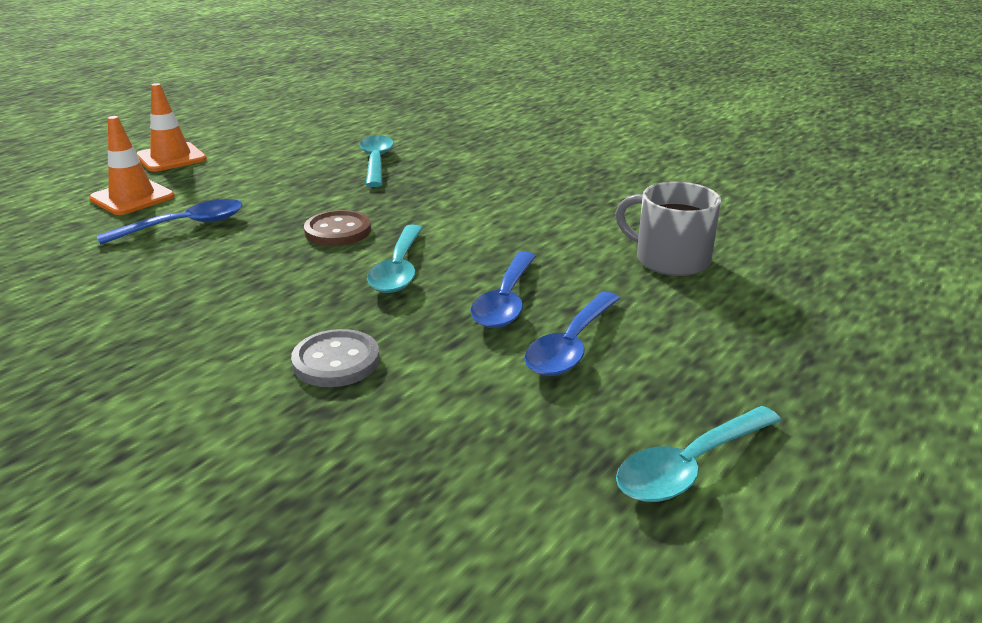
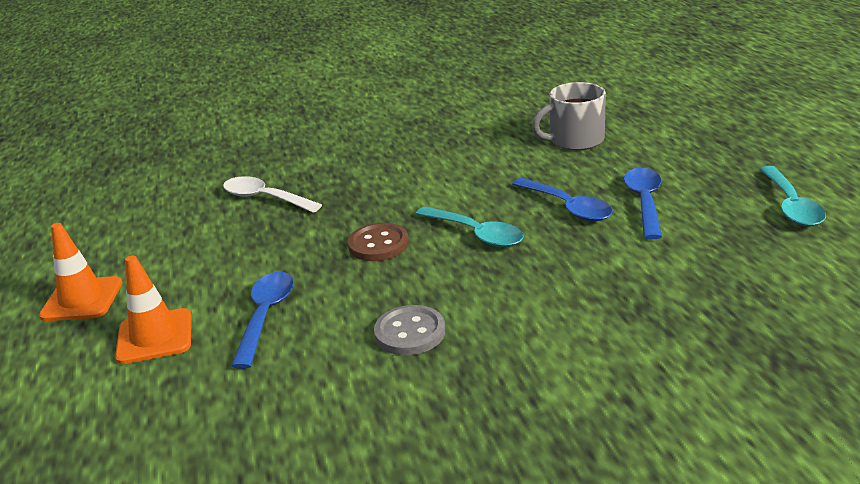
camera: 50 degrees left, 0 degrees up
grey button [291,329,380,387] -> grey button moved to [374,305,445,355]
turquoise spoon [359,135,394,187] -> white spoon [223,176,322,213]
blue spoon [524,292,620,376] -> blue spoon turned 150 degrees counterclockwise [624,168,662,239]

